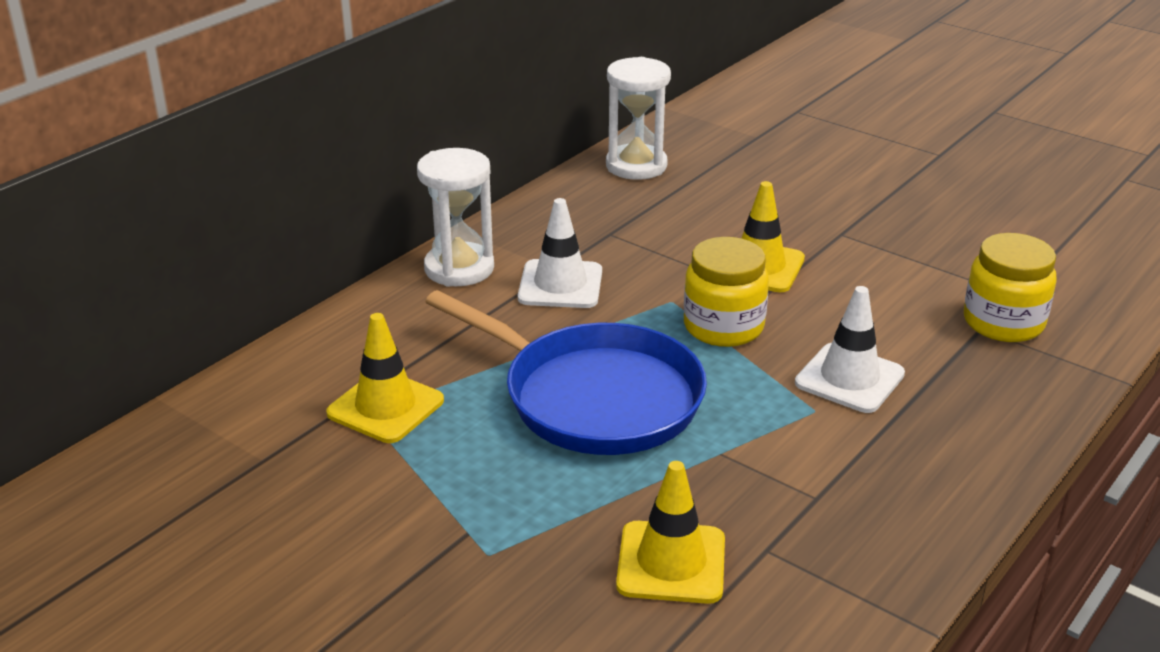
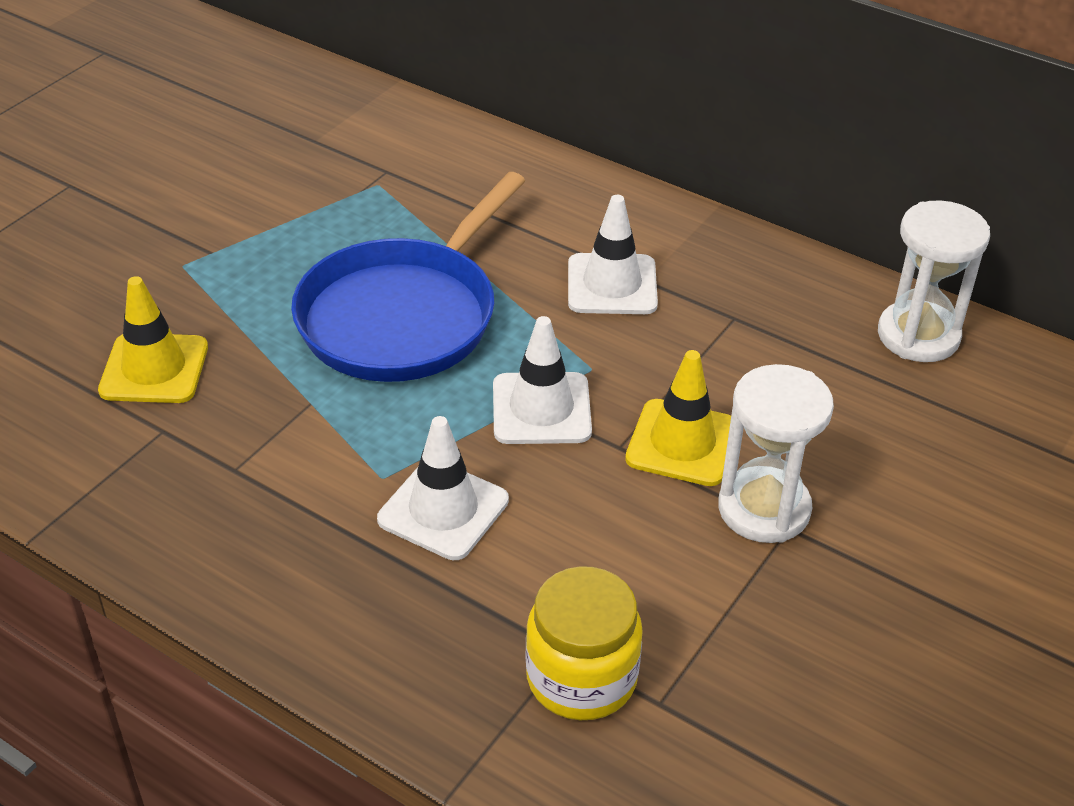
camera: 85 degrees right, 10 degrees up
yellow traffic cone [326,313,444,443] -> none
white hourglass [417,148,494,287] -> white hourglass moved to [718,364,834,543]
yellow jar [684,237,769,347] -> white traffic cone [493,316,592,444]

